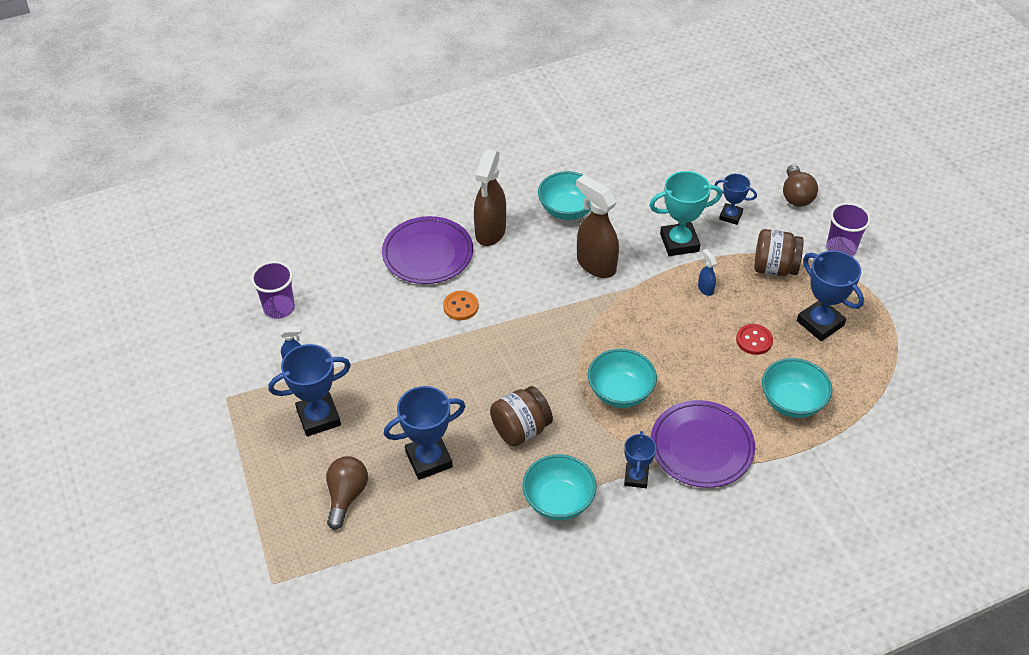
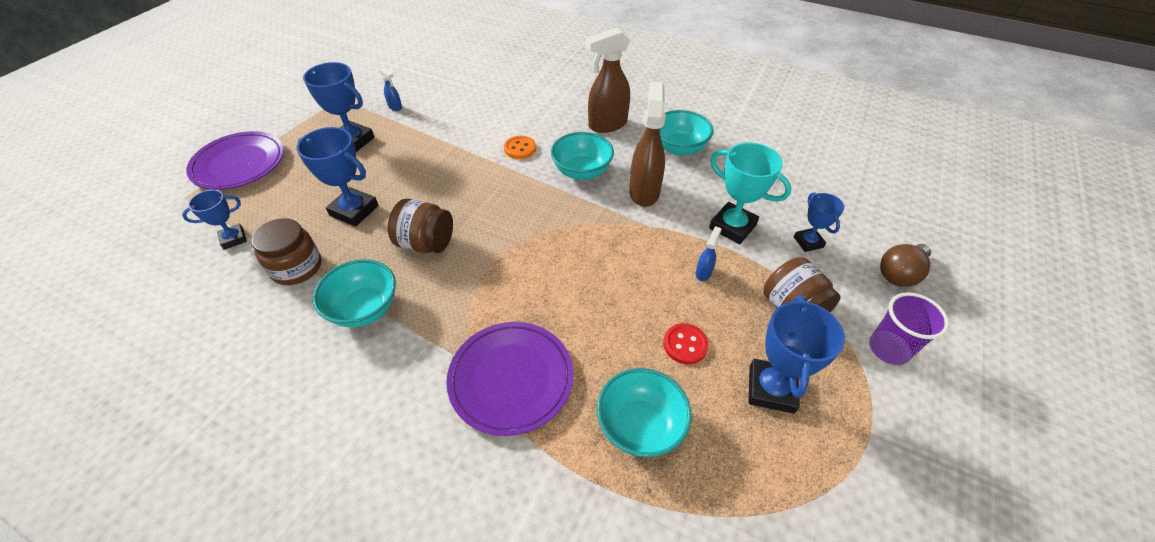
camera: 50 degrees right, 0 degrees up
purple cup [251,261,295,319] -> none
brown light bulb [326,456,368,530] -> none
purple plate [382,216,473,284] -> purple plate moved to [186,131,284,190]
turquoise bowl [588,349,657,408] -> turquoise bowl moved to [551,132,614,180]
blue trophy [624,431,656,488] -> blue trophy moved to [182,190,247,250]
none -> brown jar [251,218,322,285]

